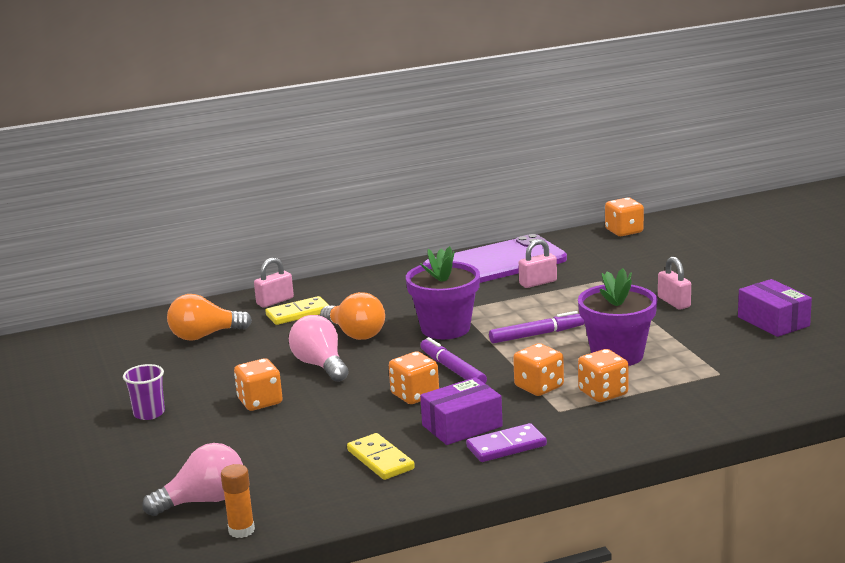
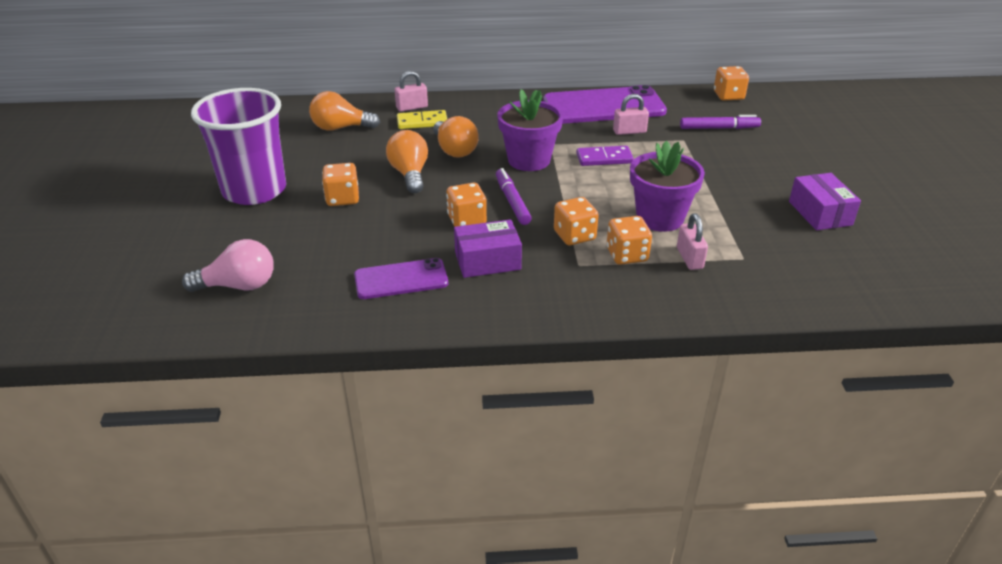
camera: 15 degrees right, 15 degrees up
purple cup [123,364,165,420] -> purple cup [191,88,286,205], size x2.44
orange glue stick [221,464,255,538] -> none
pink light bulb [289,315,349,382] -> orange light bulb [386,130,428,193]
yellow domino [347,433,415,480] -> purple phone [354,258,448,299]
purple domino [466,423,547,462] -> purple domino moved to [576,146,634,166]
purple marker [489,311,585,343] -> purple marker moved to [680,115,761,129]
pink padlock [658,257,691,310] -> pink padlock moved to [677,213,708,270]

